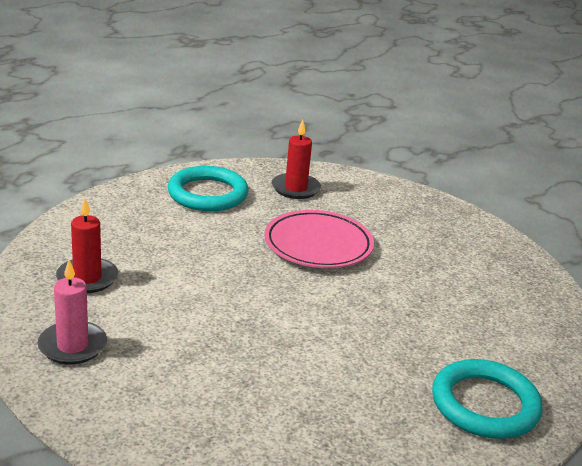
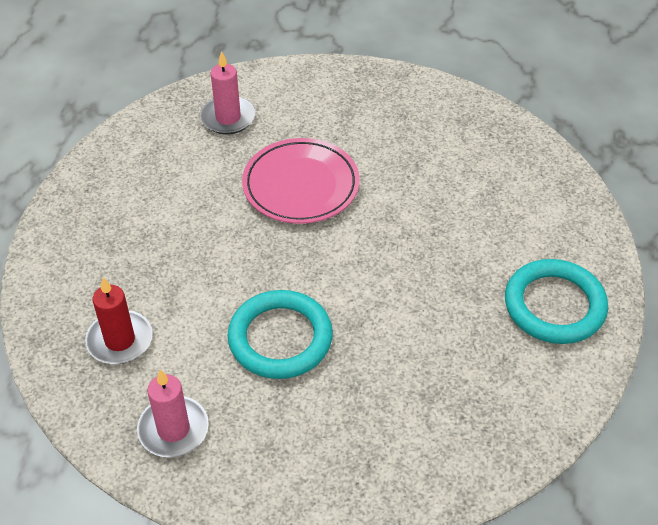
camera: 25 degrees left, 20 degrees up
turquoise ring [168,166,248,211] -> turquoise ring moved to [228,290,333,379]
red candle [272,120,321,199] -> pink candle [200,51,256,134]

